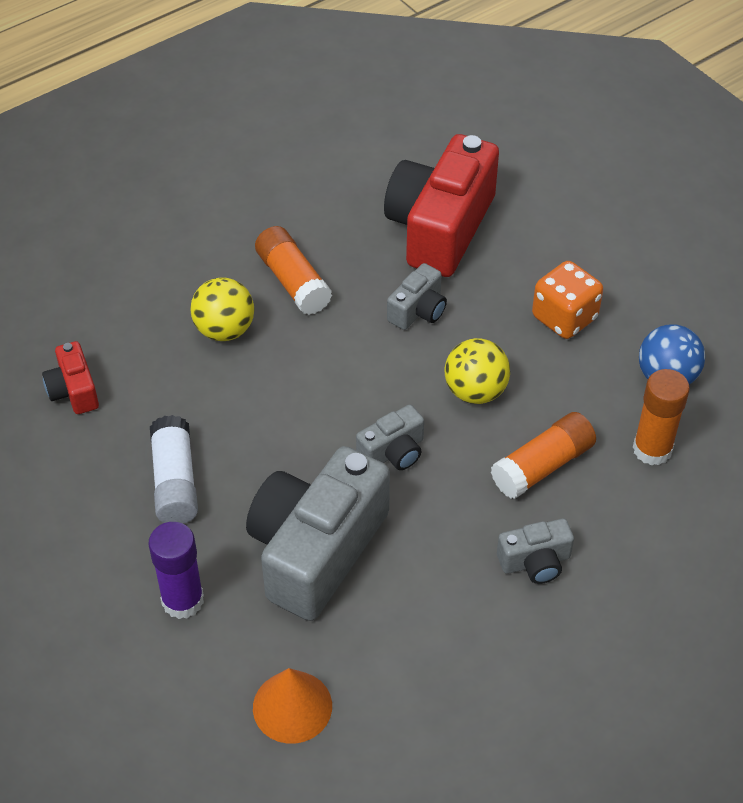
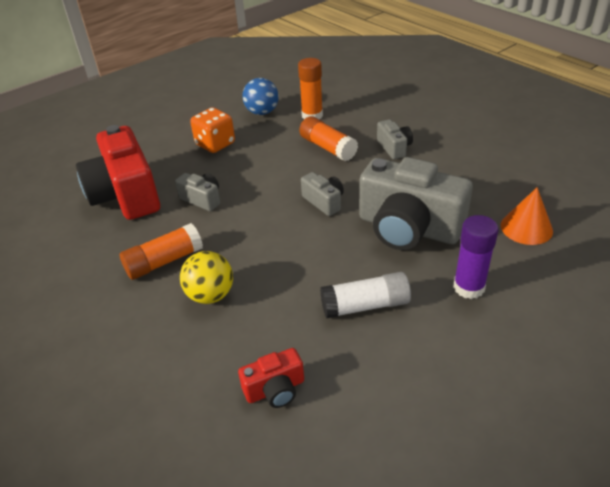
camera: 90 degrees left, 10 degrees down
red camera [384,134,499,277] -> red camera turned 45 degrees clockwise [76,125,160,220]
yellow ball [445,338,510,404] -> none

